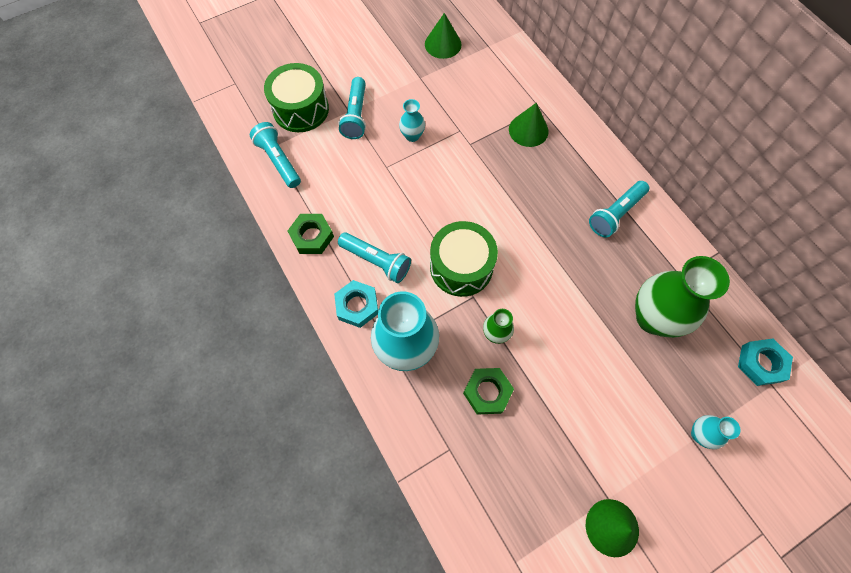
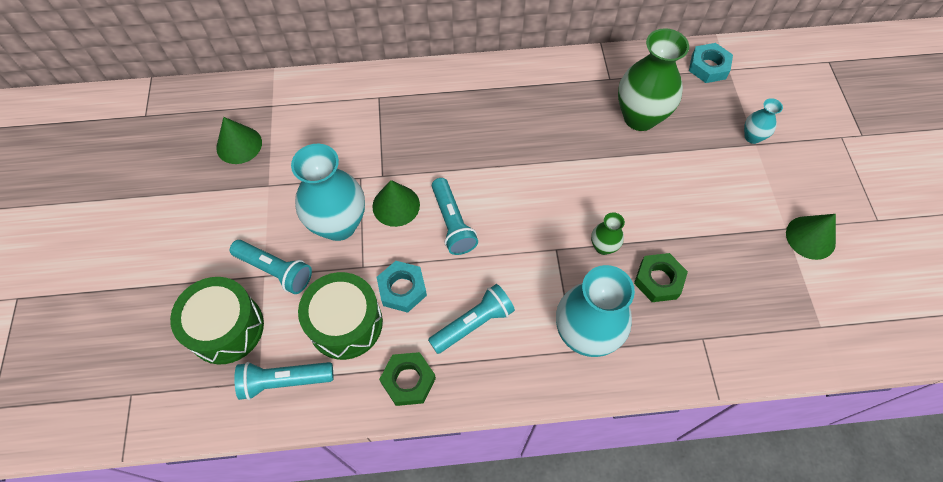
camera: 65 degrees left, 5 degrees down
turquoise nut [334,280,378,328] -> turquoise nut moved to [377,261,427,313]
turquoise vase [399,99,425,142] -> turquoise vase [291,144,365,241], size x2.10
green drum [430,221,498,297] -> green drum moved to [298,272,383,360]
green cone [509,103,548,147] -> green cone moved to [372,180,420,227]
turquoise flashlight [589,181,649,237] -> turquoise flashlight moved to [432,178,478,255]

